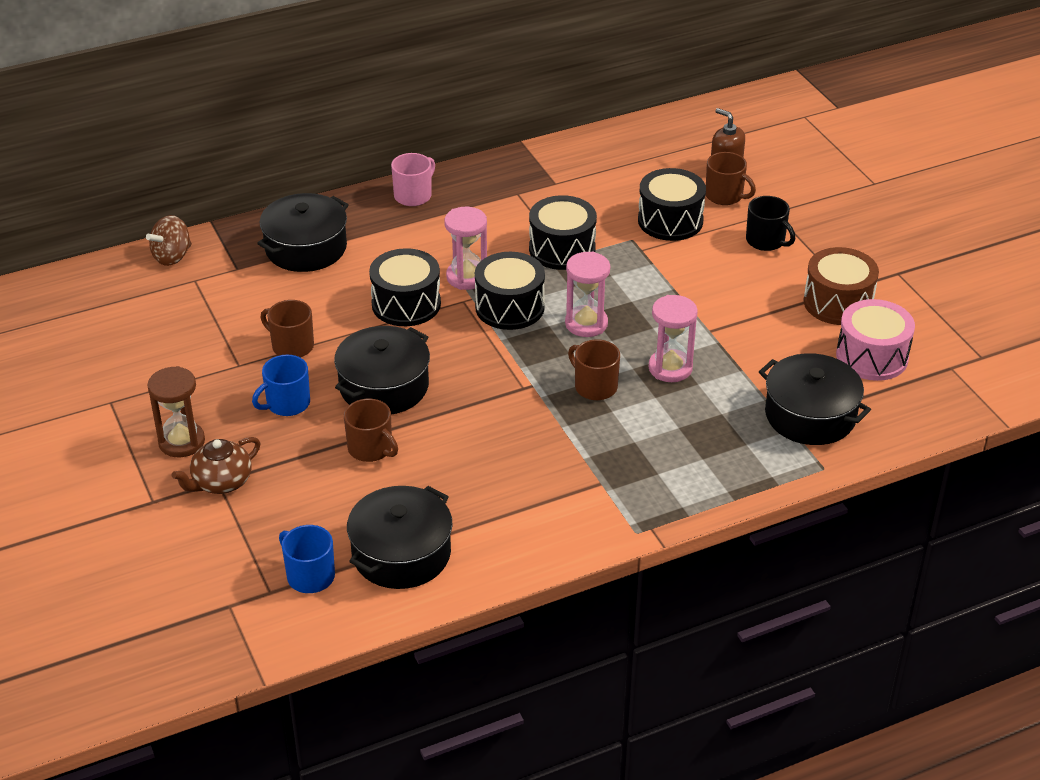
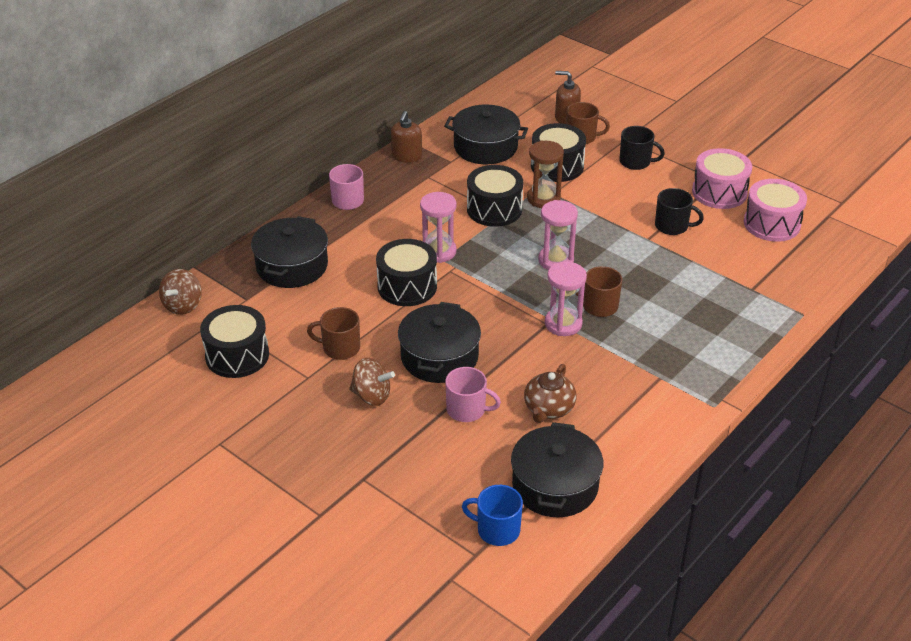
camera: 25 degrees left, 0 degrees up
brown hourglass [147,366,205,457] -> brown hourglass moved to [527,140,564,208]
brown teapot [172,437,260,494] -> brown teapot moved to [524,364,576,423]
blue mug [252,355,310,416] -> brown spinning top [349,358,395,406]
brown mug [344,399,398,462] -> pink mug [445,367,501,422]
black drum [475,252,545,330] -> black drum moved to [200,305,269,378]
pink hourglass [649,295,698,382] -> pink hourglass moved to [545,262,587,336]
black pot [759,353,871,445] -> black pot moved to [444,105,528,164]
brown drum [804,247,879,325] -> pink drum [692,148,752,209]
none -> brown soap dispenser [391,111,422,163]
none -> black mug [655,188,704,235]

